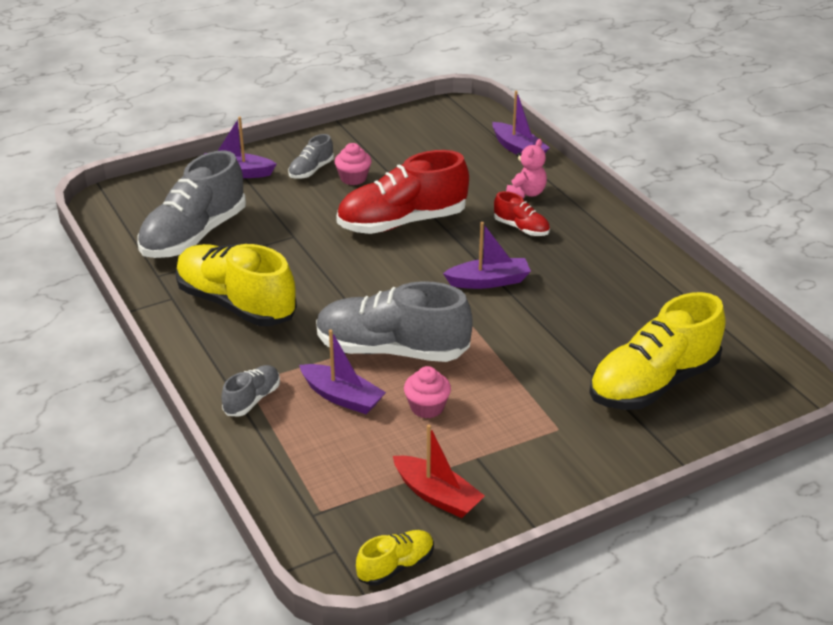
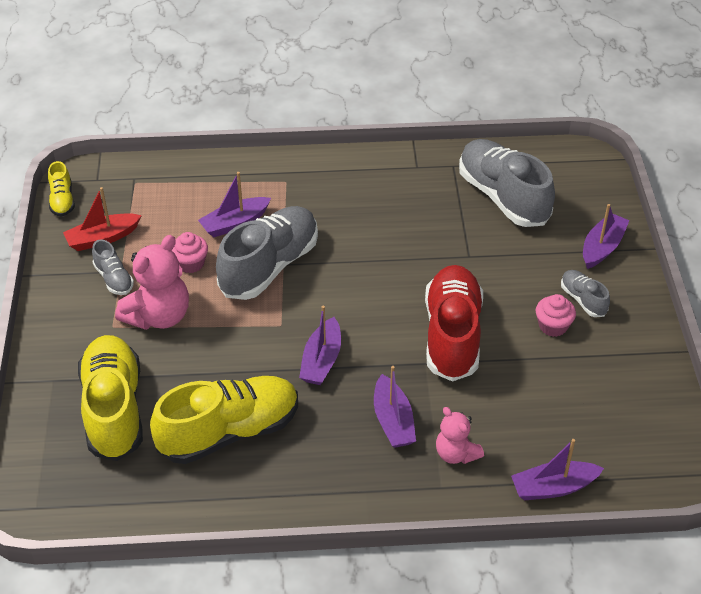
camera: 115 degrees right, 10 degrees up
yellow shoe [176,244,297,326] -> yellow shoe moved to [150,376,298,464]
grey shoe [221,365,280,417] -> grey shoe moved to [92,239,134,295]
red shoe [494,191,550,236] -> purple boat [374,366,416,448]
none -> pink teddy bear [115,235,189,330]

